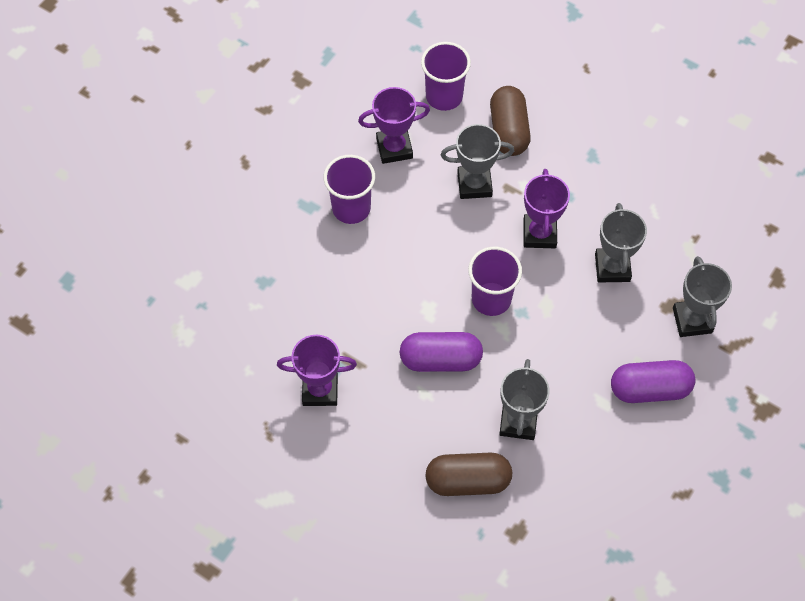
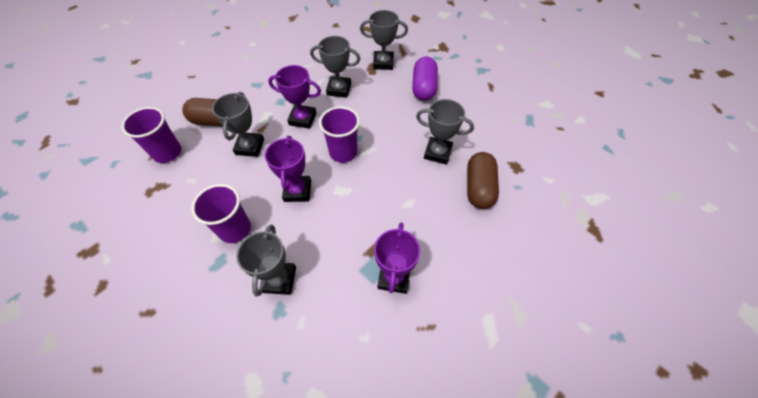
camera: 80 degrees left, 5 degrees down
purple trophy [358,87,430,164] -> purple trophy moved to [265,136,311,202]
purple capsule [400,332,483,372] -> none
none -> grey trophy [236,224,296,296]

